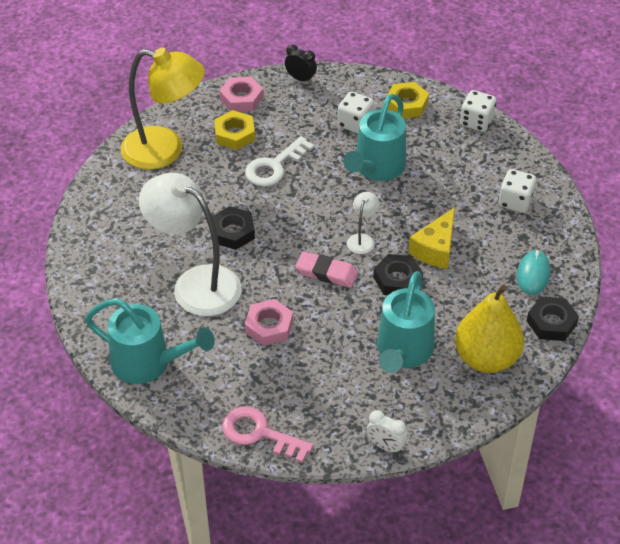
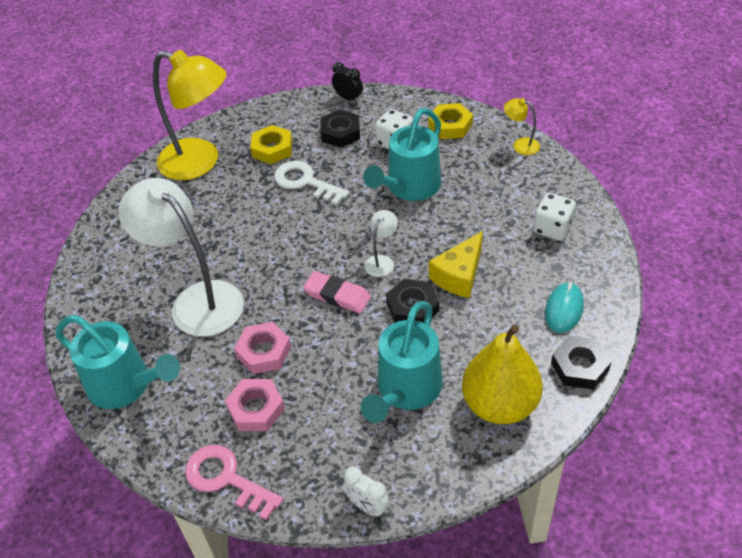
camera: 10 degrees right, 0 degrees up
black nut [212,206,255,250] -> black nut moved to [320,109,360,148]
pink nut [219,76,263,112] -> pink nut moved to [225,379,285,431]
white key [245,136,314,187] -> white key turned 75 degrees clockwise [274,161,349,206]
white dice [460,90,496,132] -> yellow lamp [504,98,540,155]

